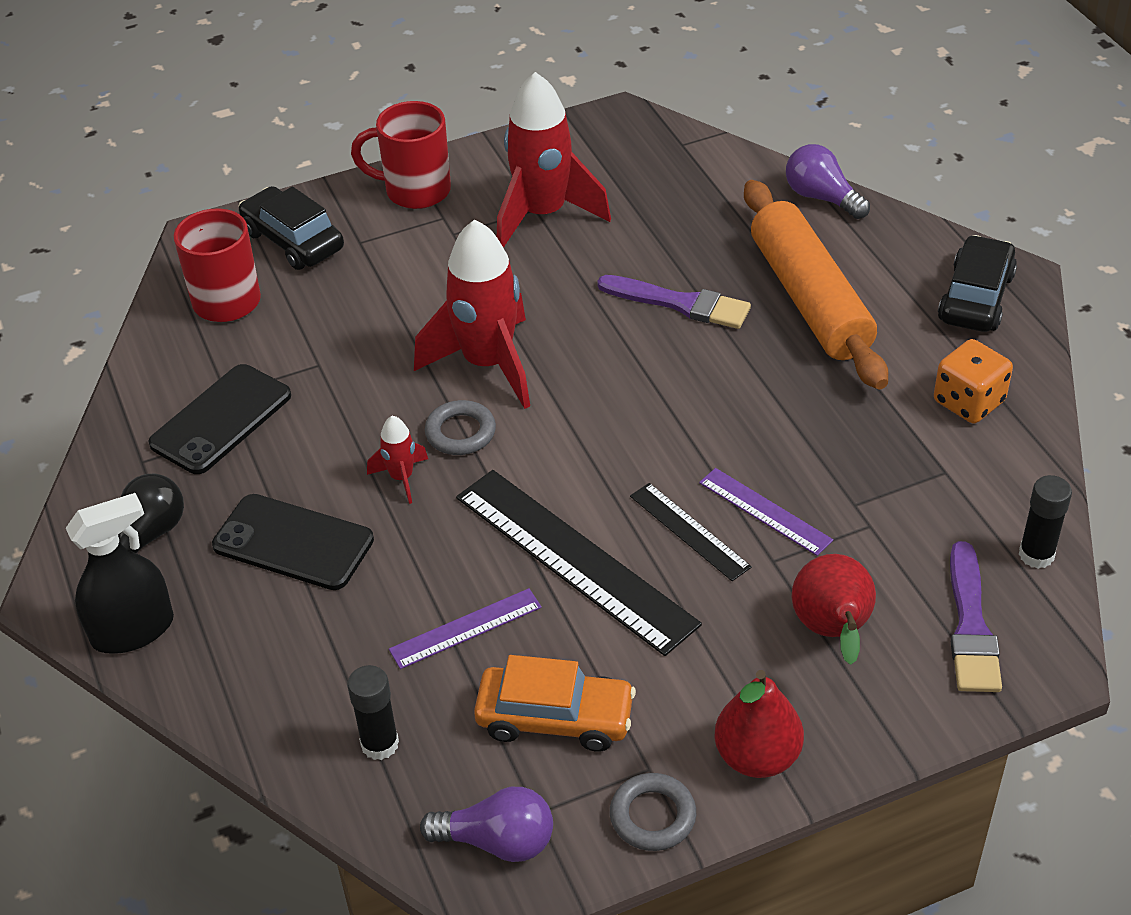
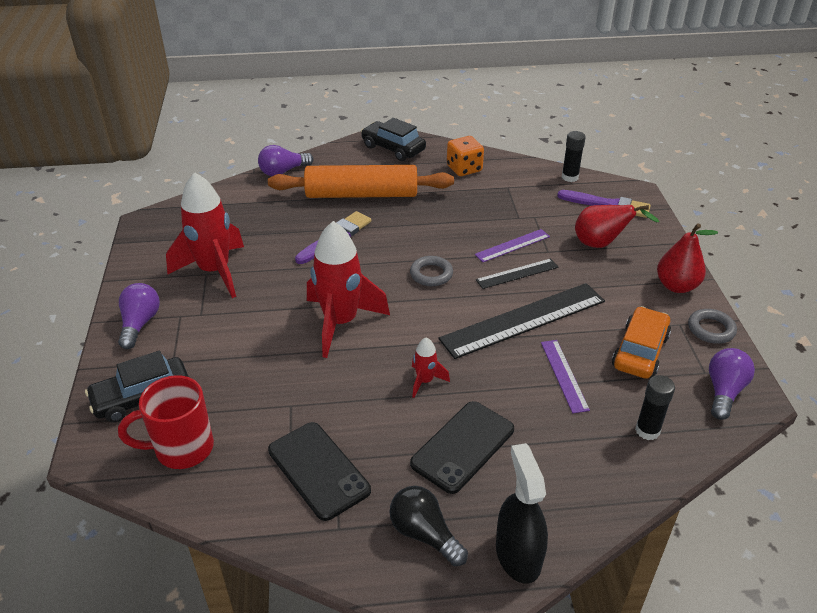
camera: 75 degrees left, 5 degrees down
red mug [351,101,451,209] -> purple light bulb [118,283,160,349]
grey ring [425,400,496,455] -> grey ring moved to [410,256,453,286]

